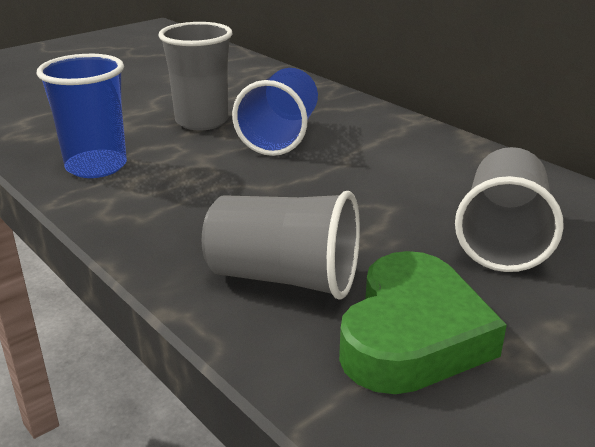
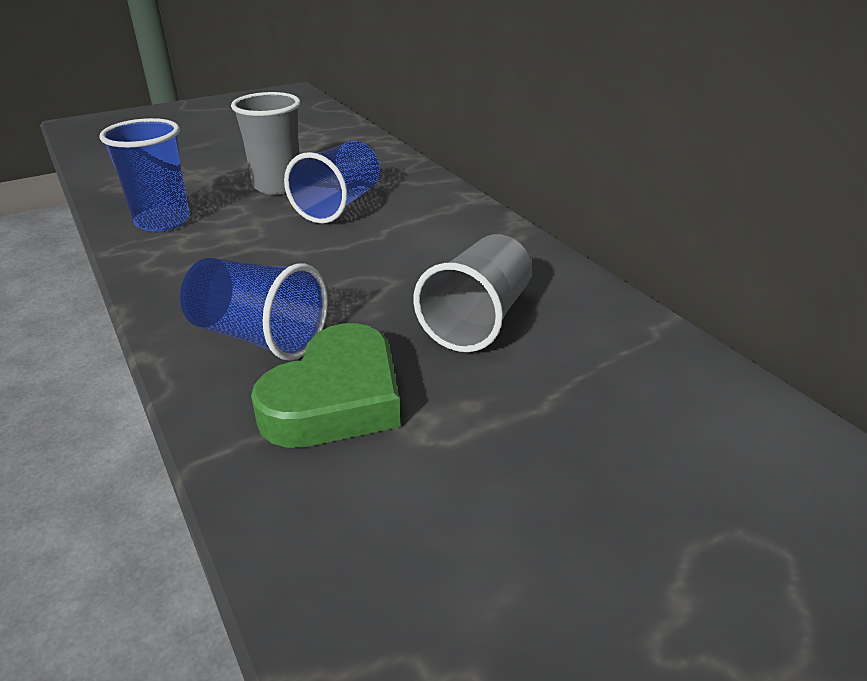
camera: 10 degrees right, 5 degrees up
grey cup [202,191,360,300] -> blue cup [180,258,328,360]

